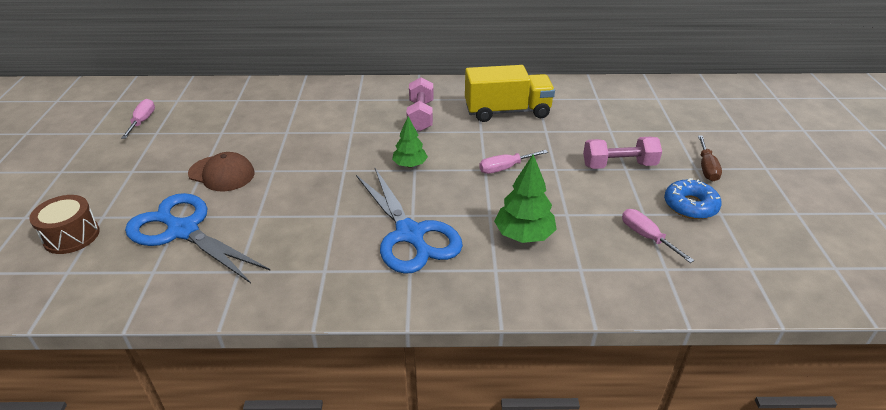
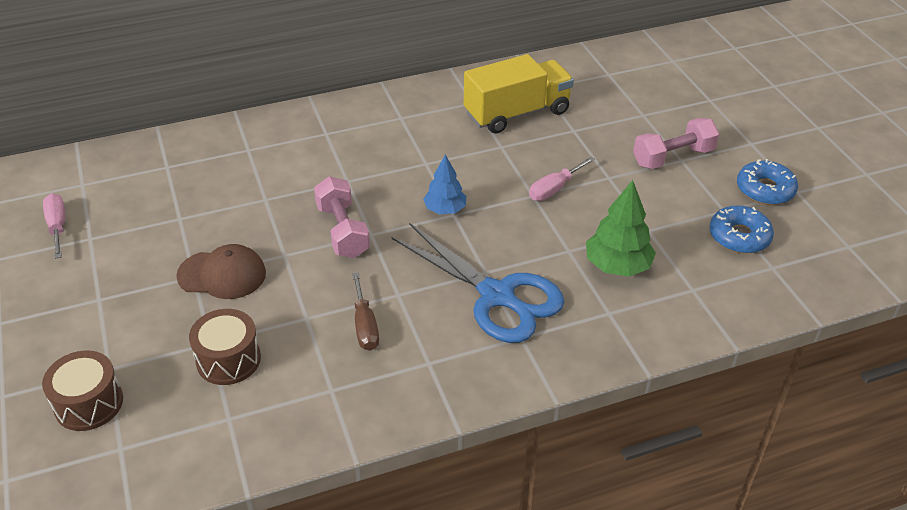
camera: 20 degrees left, 5 degrees up
blue scissors [125,193,271,283] -> brown drum [189,309,261,385]
green tree [392,116,428,167] -> blue tree [423,155,466,214]
pink dumbbell [406,77,433,131] -> pink dumbbell moved to [314,176,370,258]
pink screwdriver [622,209,694,263] -> blue donut [709,205,774,254]
brown screwdriver [698,135,722,181] -> brown screwdriver moved to [352,272,379,351]

